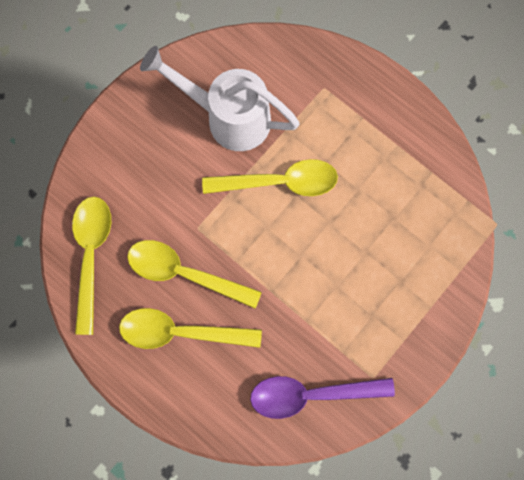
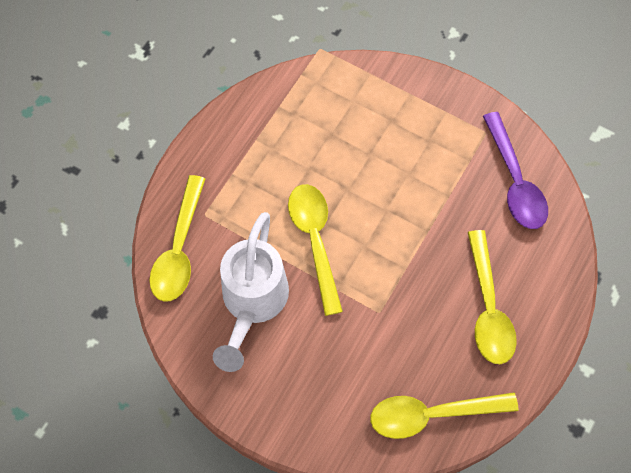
camera: 100 degrees left, 10 degrees down
yellow spoon [127,240,262,309] -> yellow spoon moved to [149,175,205,302]

